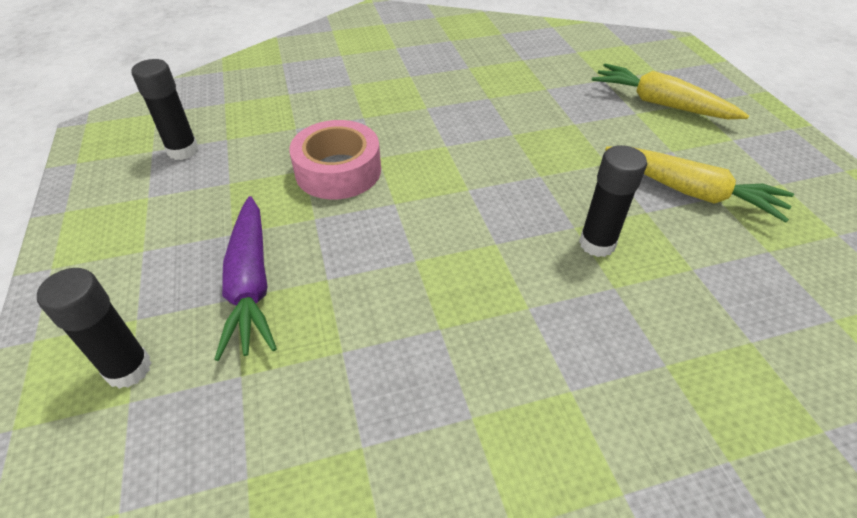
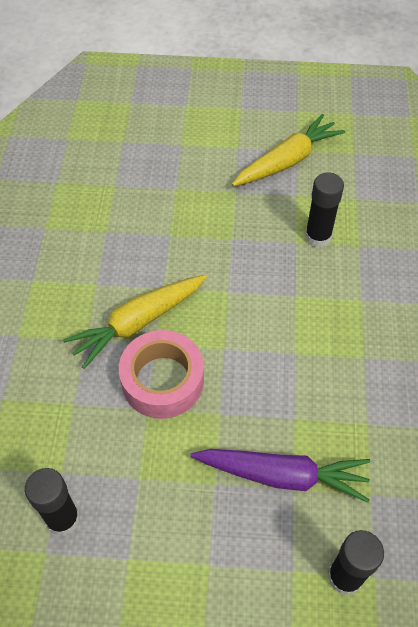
camera: 70 degrees left, 10 degrees up
yellow carrot [592,64,749,119] -> yellow carrot moved to [63,275,207,369]

